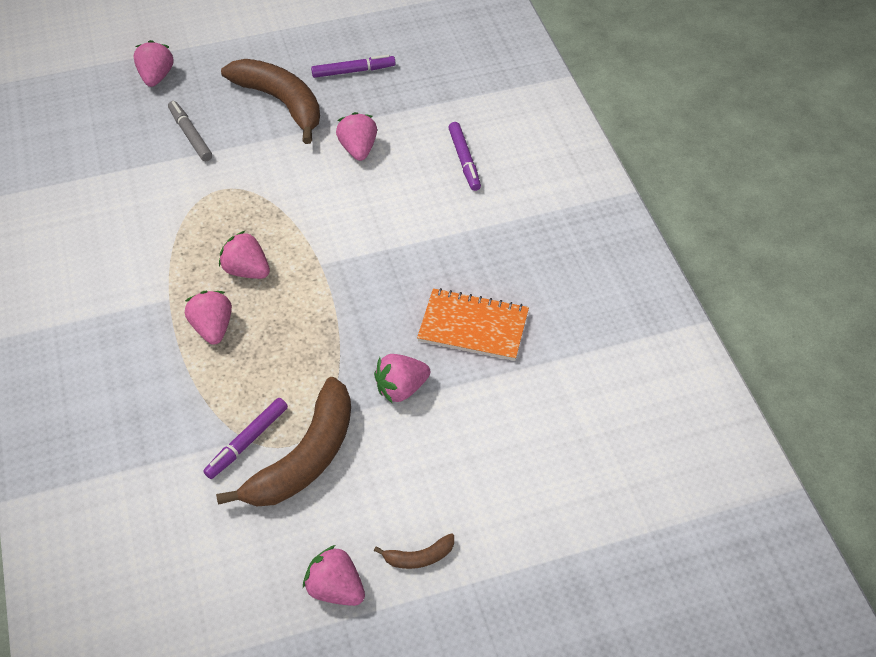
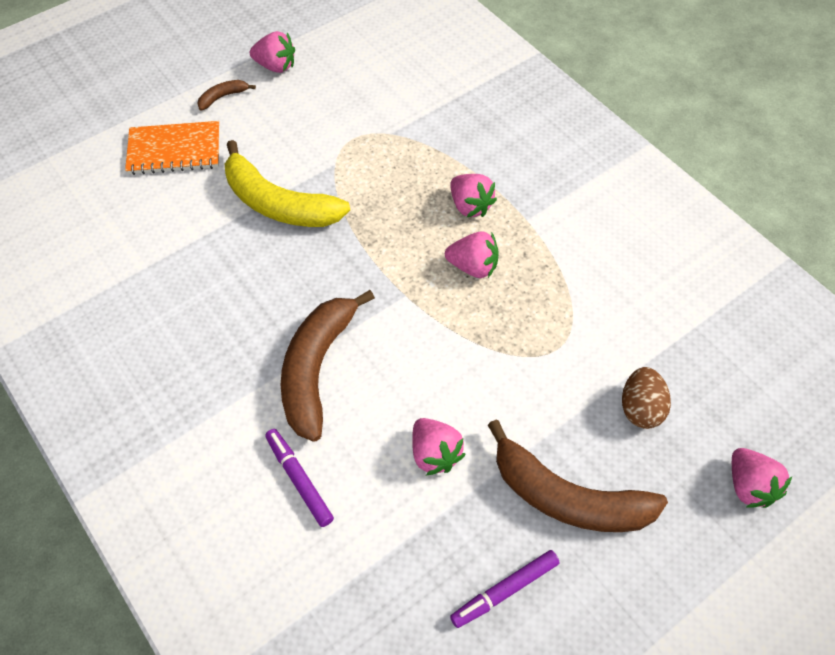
camera: 160 degrees right, 5 degrees up
grey marker [168,101,212,161] -> brown egg [622,367,671,429]
purple marker [203,398,288,479] -> none
brown banana [216,377,351,507] -> brown banana moved to [281,290,375,442]
pink strawberry [374,354,430,403] -> yellow banana [225,140,350,227]
orange notebook [417,288,529,361] -> orange notebook moved to [125,121,220,175]

